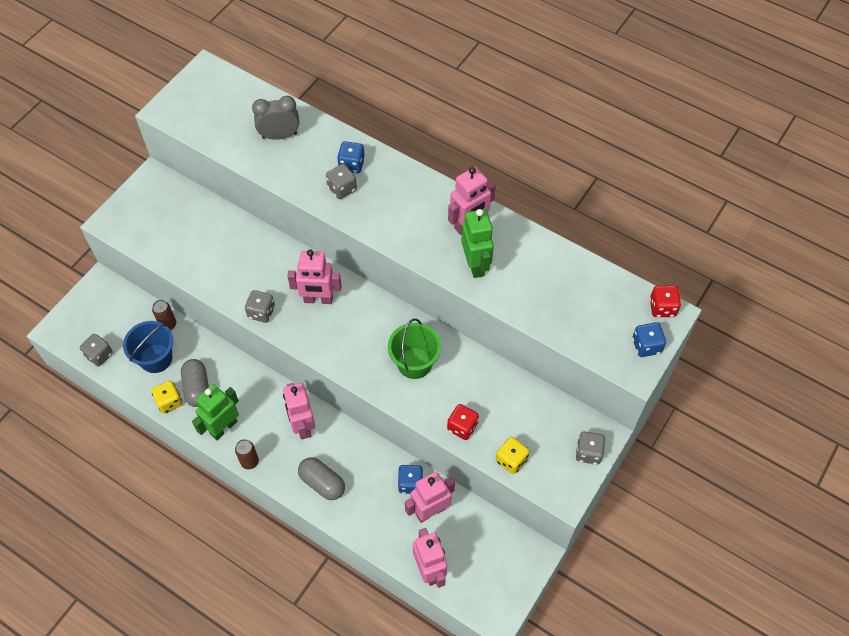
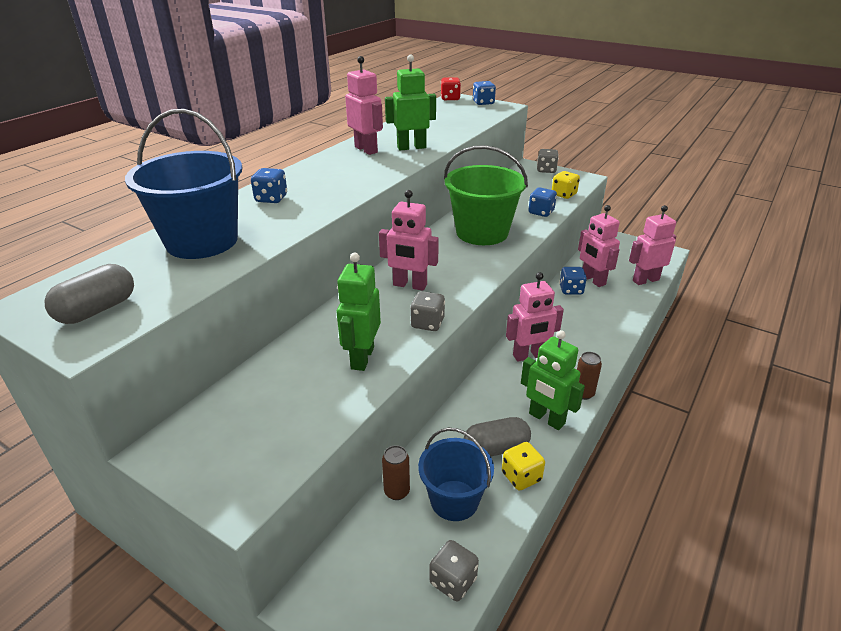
camera: 90 degrees left, 25 degrees down
grey clock [252,96,299,140] -> blue bucket [125,109,243,259]
pink robot [287,249,341,304] -> pink robot turned 105 degrees clockwise [379,190,439,291]
grey capsule [298,457,345,500] -> grey capsule moved to [44,264,134,324]
grey dice [326,164,357,199] -> none
green bucket [388,319,441,379] -> green bucket [444,145,528,245], size x1.54
red dice [447,404,479,440] -> blue dice [529,187,557,217]
none -> green robot [337,252,381,371]

